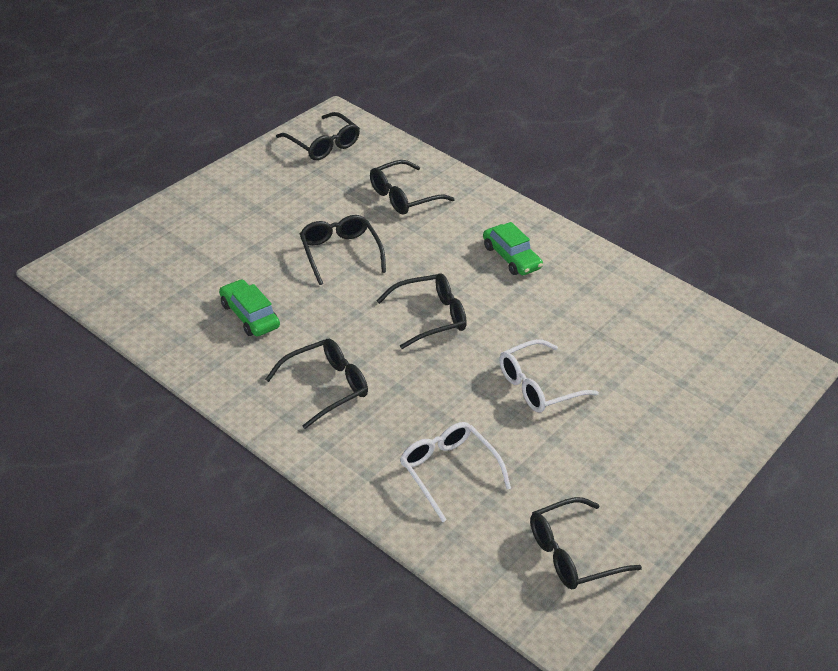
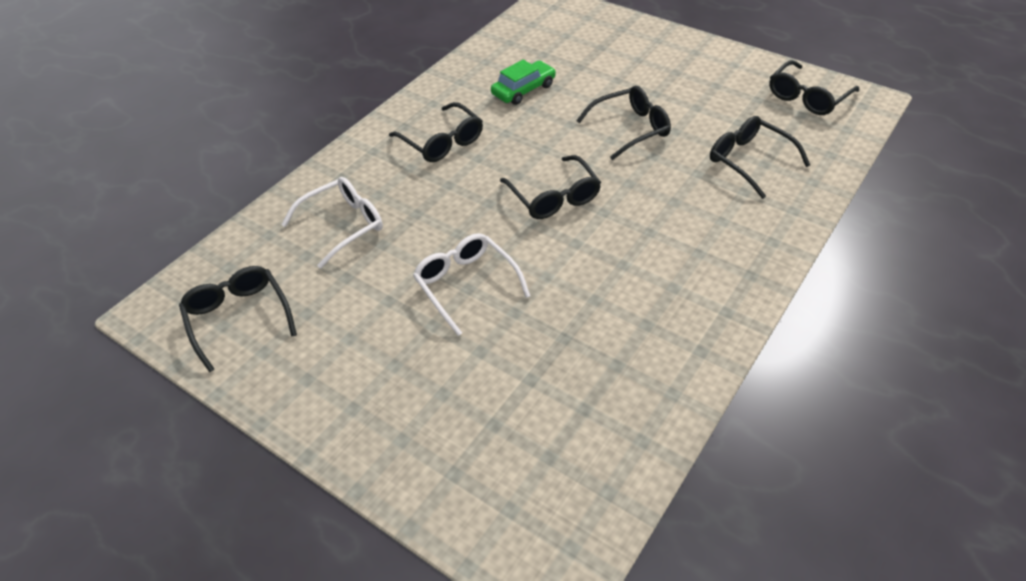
camera: 90 degrees right, 5 degrees up
green car [483,222,543,275] -> none

